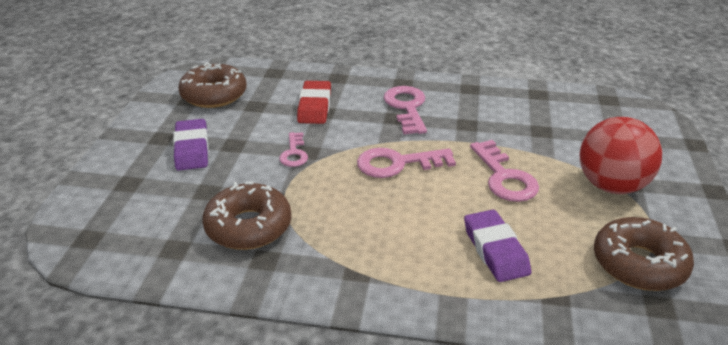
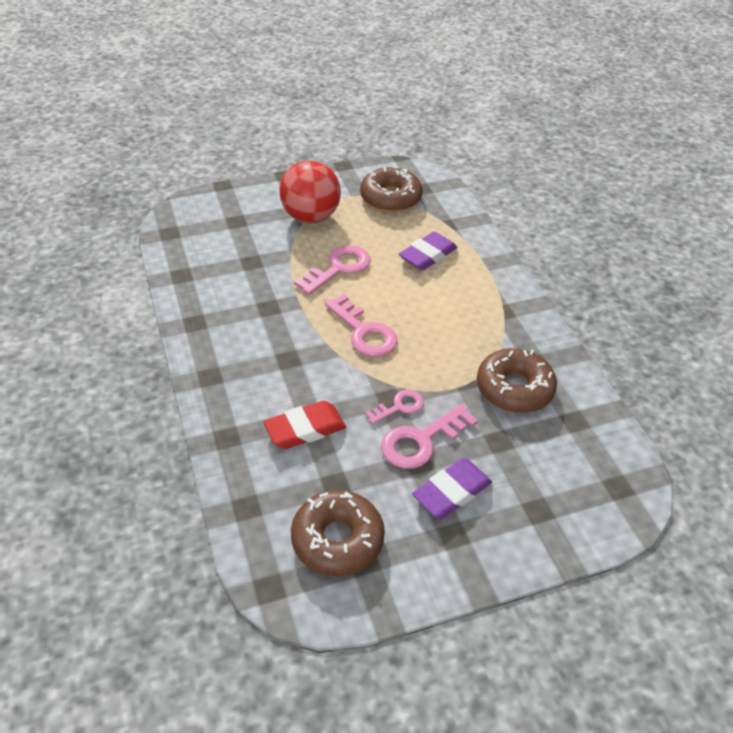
camera: 120 degrees left, 10 degrees up
pink key [384,86,427,134] -> pink key moved to [381,404,478,469]

